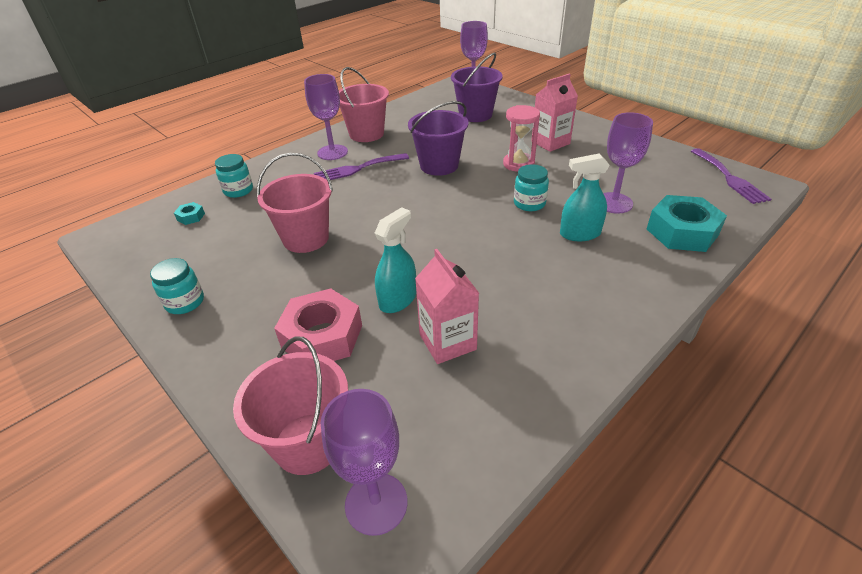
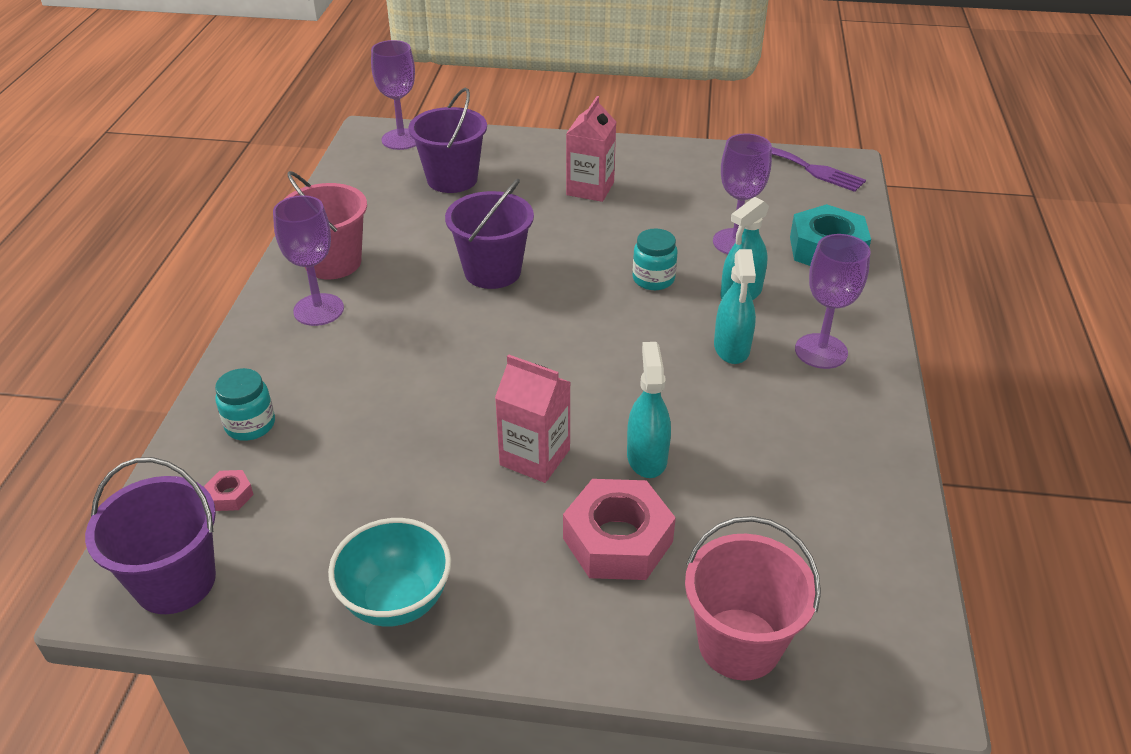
camera: 40 degrees left, 0 degrees up
turquoise jar [150,258,204,314] -> turquoise bowl [328,518,451,626]
turquoise nut [174,202,205,225] -> pink nut [204,470,254,511]
pink bucket [257,153,333,253] -> none
purple fork [314,153,409,180] -> none
purple goblet [321,389,408,536] -> purple goblet moved to [795,234,870,369]
pink carton [415,249,479,364] -> pink carton moved to [495,354,571,483]
pink hourglass [503,105,540,172] -> none
none -> purple bucket [85,457,216,614]
none -> turquoise spray bottle [714,249,756,364]

